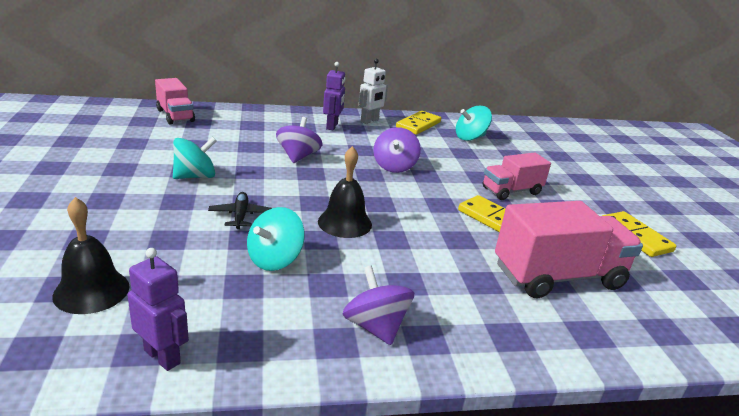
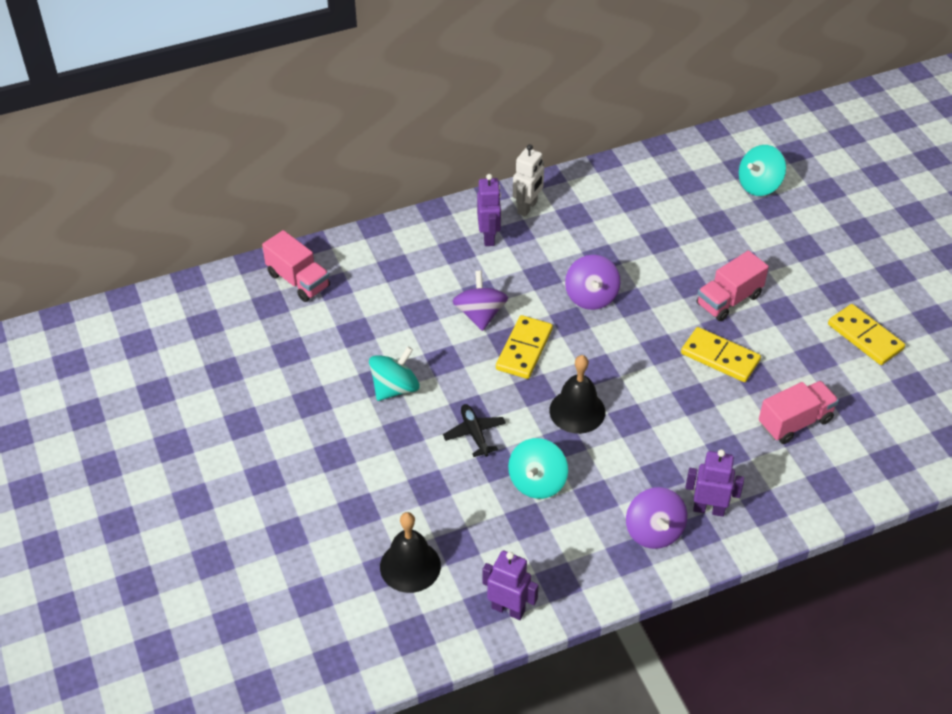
camera: 10 degrees left, 20 degrees up
purple spinning top [343,266,414,345] -> purple spinning top turned 150 degrees counterclockwise [626,487,687,549]
yellow domino [396,111,441,135] -> yellow domino moved to [496,315,553,379]
turquoise spinning top [456,105,492,141] -> turquoise spinning top moved to [739,145,786,196]
pink truck [495,201,643,298] -> pink truck [759,381,839,444], size x0.60
none -> purple robot [686,449,744,517]

